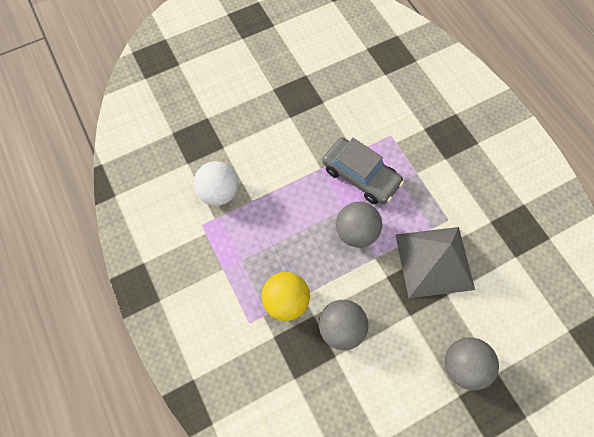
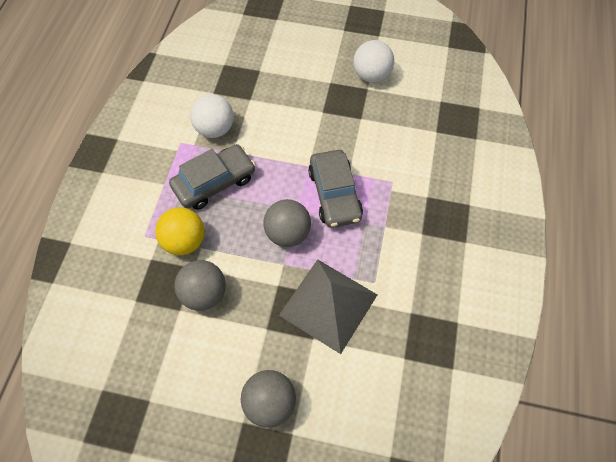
camera: 40 degrees right, 5 degrees down
none -> grey car [169,144,255,210]
none -> white ball [353,40,394,83]

